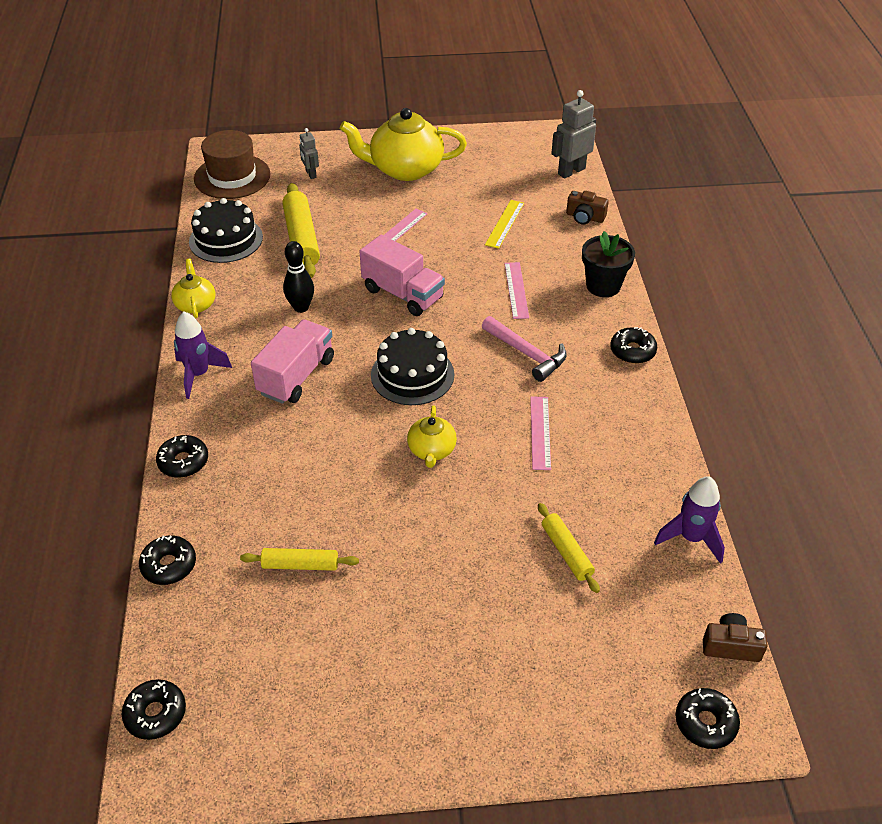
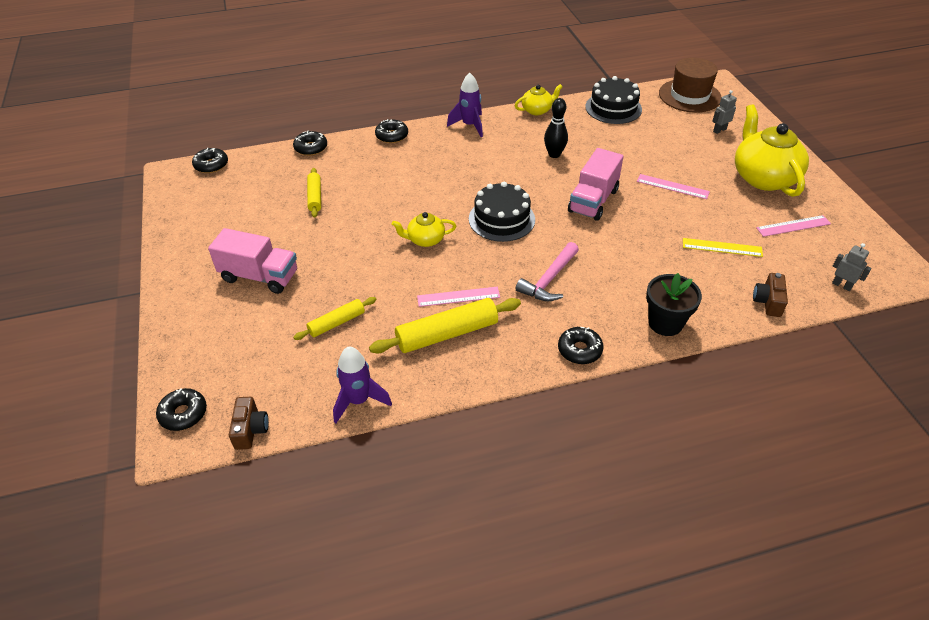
camera: 80 degrees right, 0 degrees up
pink truck [251,319,334,404] -> pink truck moved to [208,228,297,294]
yellow rolling pin [282,183,320,278] -> yellow rolling pin moved to [369,298,521,354]
pink ruler [504,262,529,319] -> pink ruler moved to [756,215,831,237]
grey robot [551,90,596,179] -> grey robot [832,243,871,291], size x0.58

